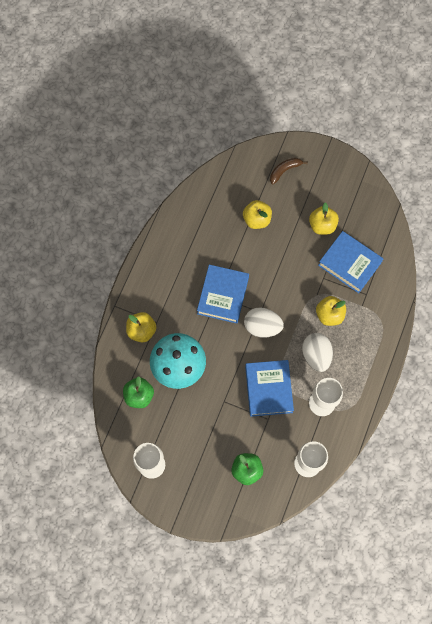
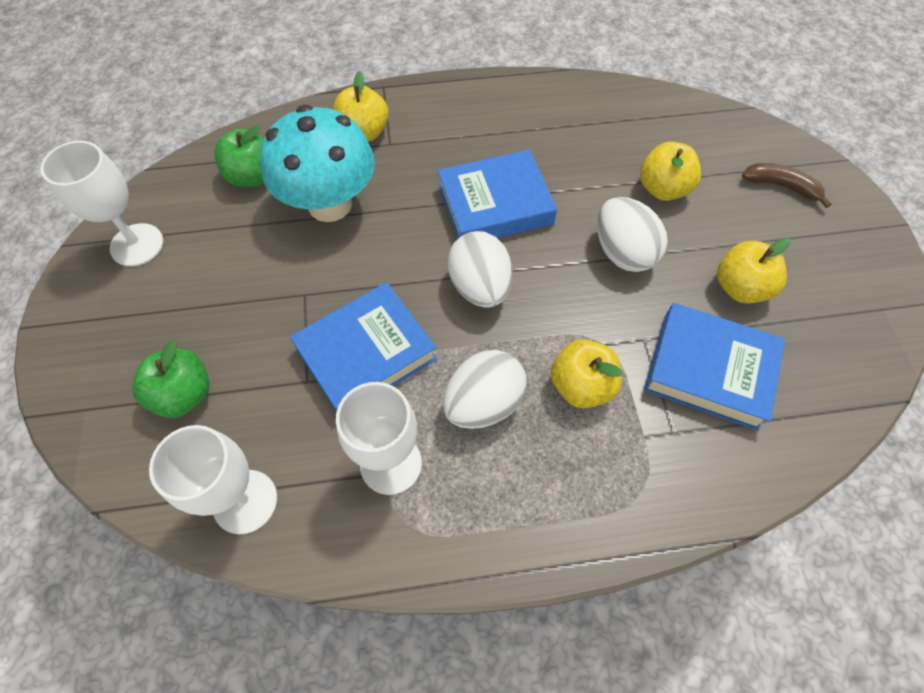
camera: 60 degrees right, 10 degrees down
blue book [318,231,383,293] -> blue book turned 75 degrees counterclockwise [644,303,785,431]
none -> white egg [597,197,668,272]

